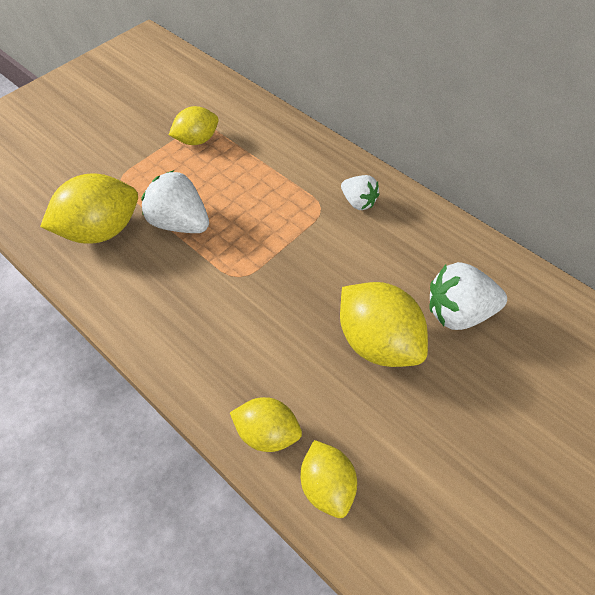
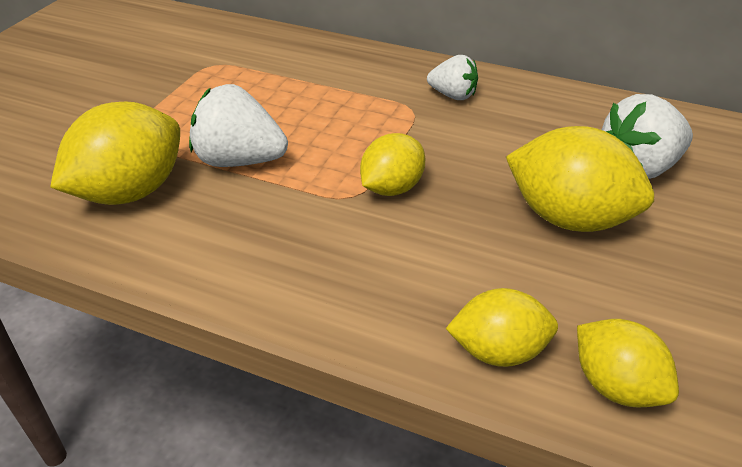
camera: 20 degrees left, 15 degrees down
yellow lemon [169,106,219,145] -> yellow lemon moved to [360,133,426,196]

